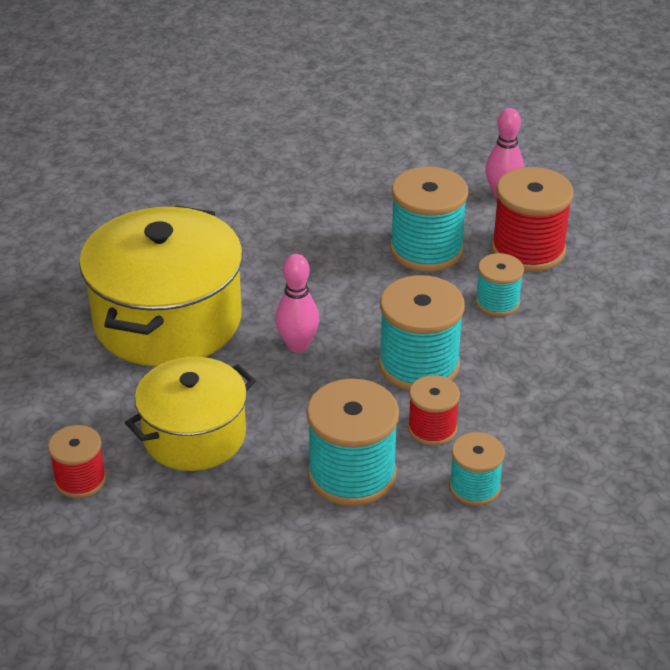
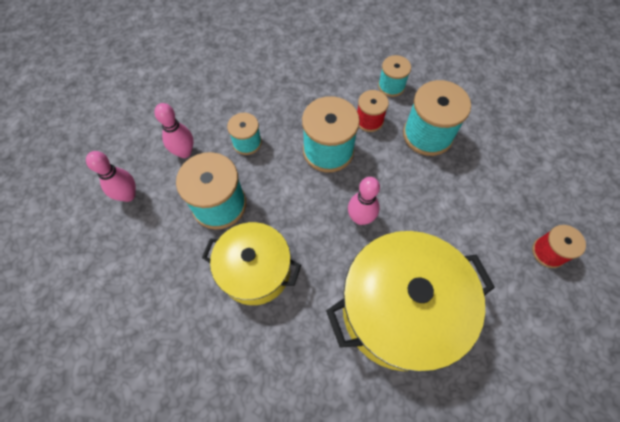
camera: 125 degrees left, 25 degrees up
yellow pot [125,357,256,471] -> yellow pot moved to [202,222,301,305]
red spool [491,167,574,272] -> pink bowling pin [154,103,193,158]

